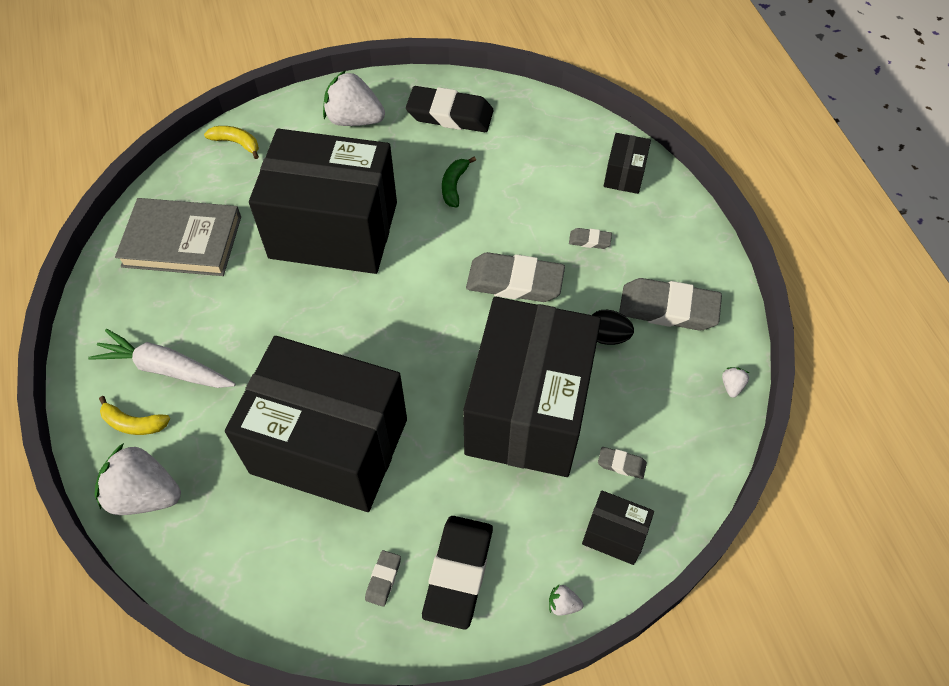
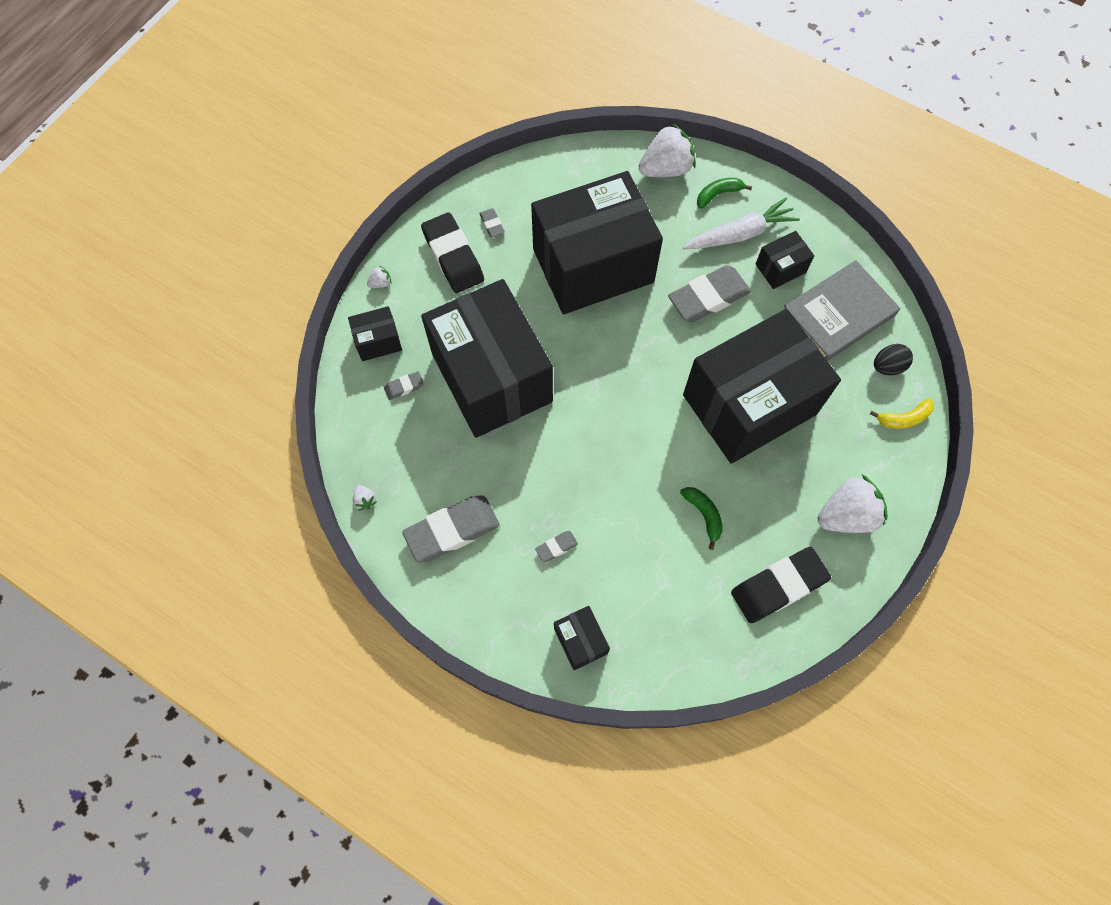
camera: 140 degrees right, 10 degrees up
yellow banana [99,396,170,435] -> green banana [697,178,752,209]
grey eraser [466,252,565,302] -> grey eraser moved to [668,265,751,322]
black egg [592,310,634,345] -> black egg moved to [874,344,913,375]
none -> black box [756,231,814,289]

